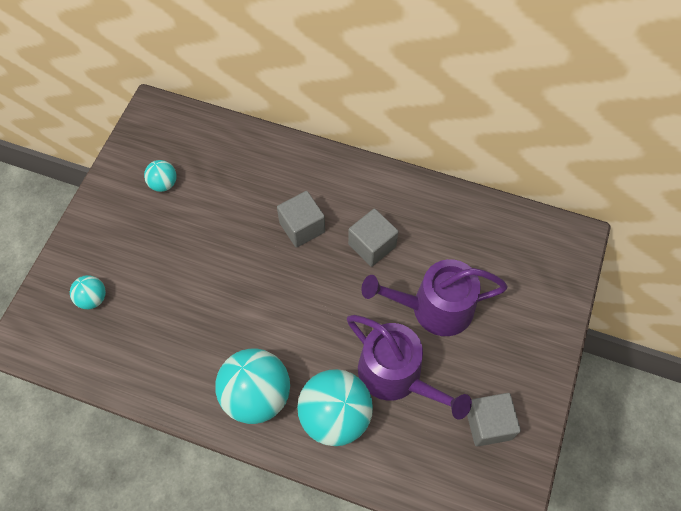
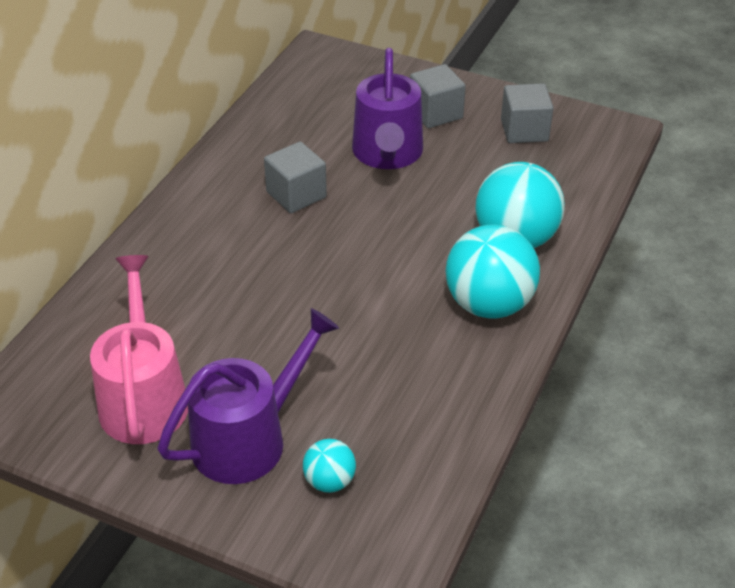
camera: 85 degrees left, 20 degrees down
turquoise ball [144,160,177,192] -> pink watering can [90,255,188,444]
grey cube [277,191,325,248] -> grey cube moved to [410,64,466,128]
purple watering can [347,315,472,420] -> purple watering can moved to [158,308,339,484]

